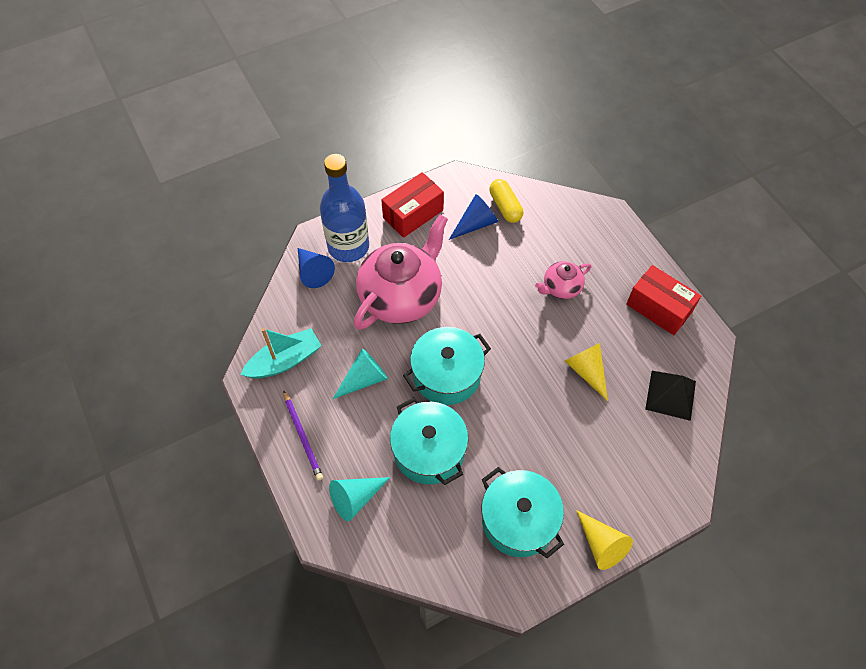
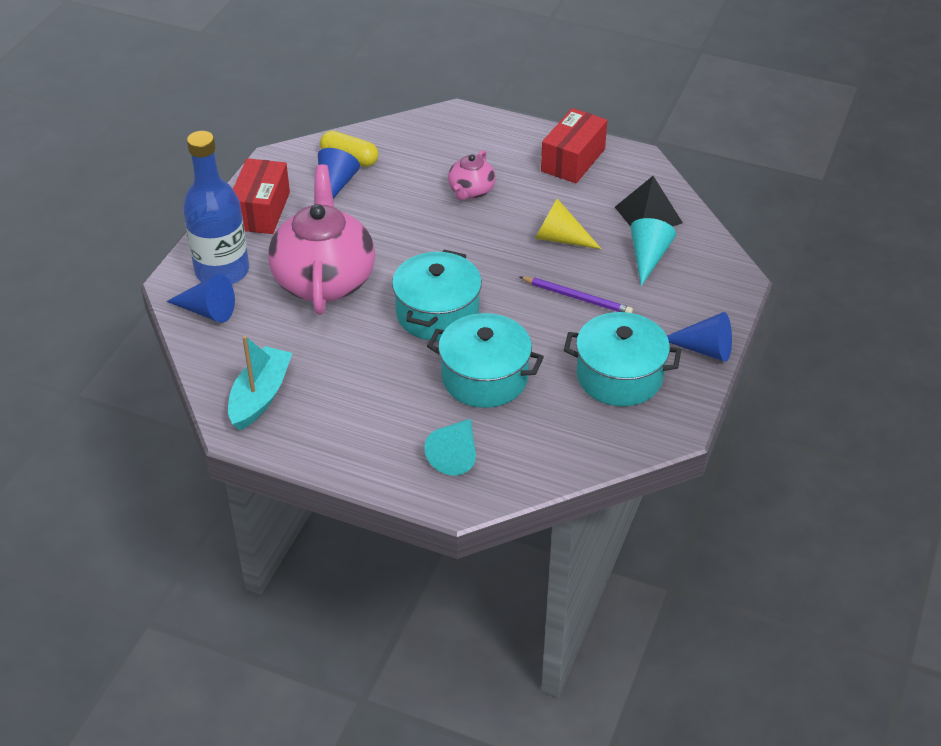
camera: 40 degrees left, 15 degrees down
purple pencil [283,390,323,481] -> purple pencil moved to [520,276,633,313]
turquoise cone [333,348,388,399] -> turquoise cone moved to [631,218,676,286]
yellow cone [576,510,633,570] -> blue cone [667,312,732,362]
red box [626,265,701,335] -> red box turned 60 degrees counterclockwise [541,108,607,183]

